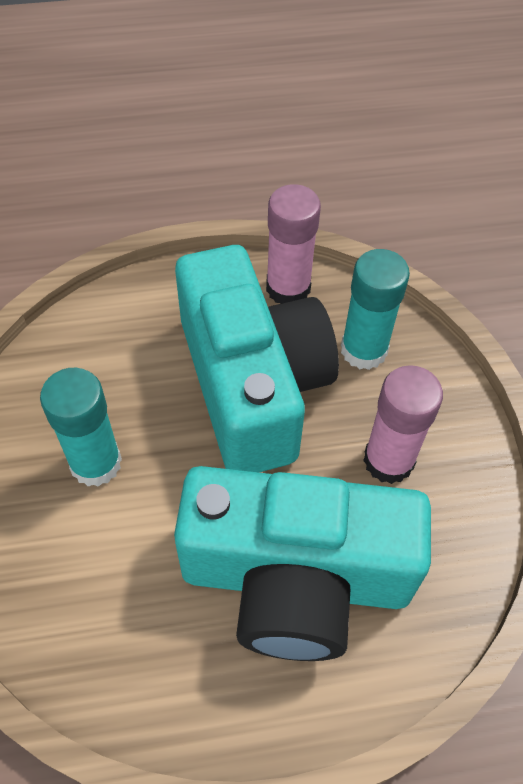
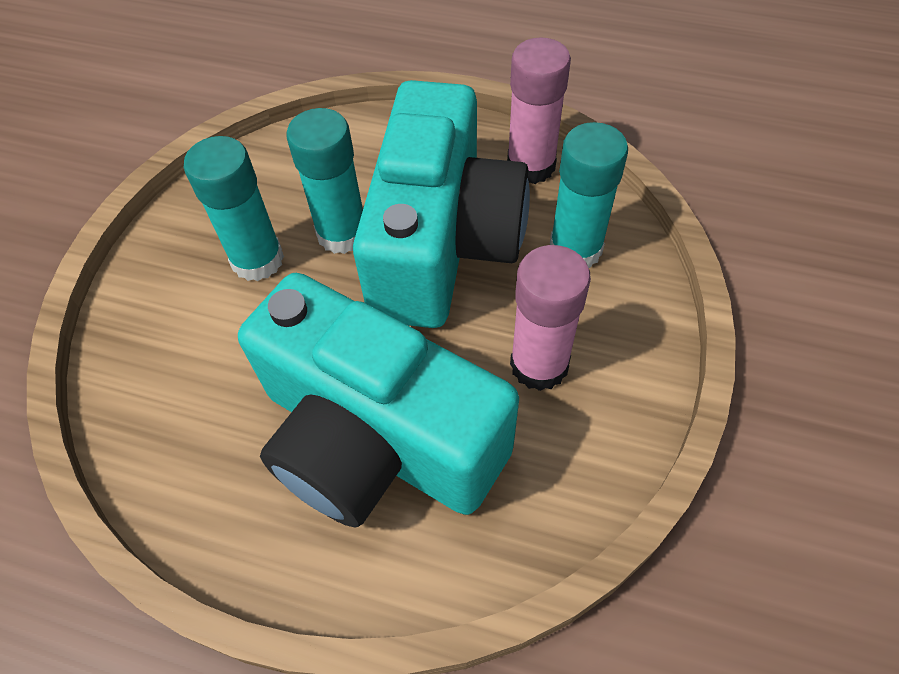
camera: 30 degrees right, 0 degrees up
none -> turquoise glue stick [286,108,363,254]

